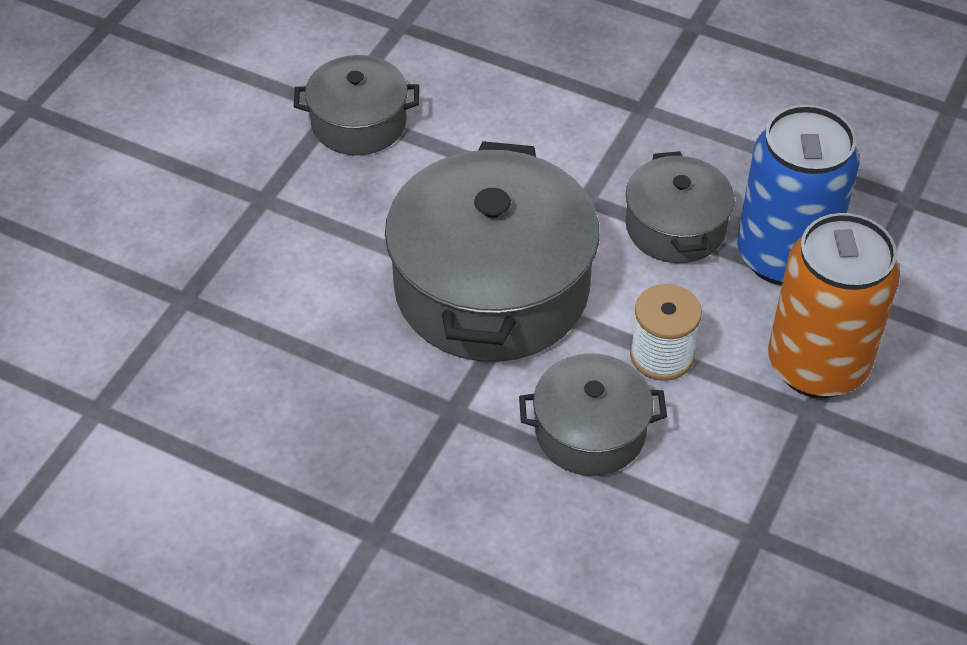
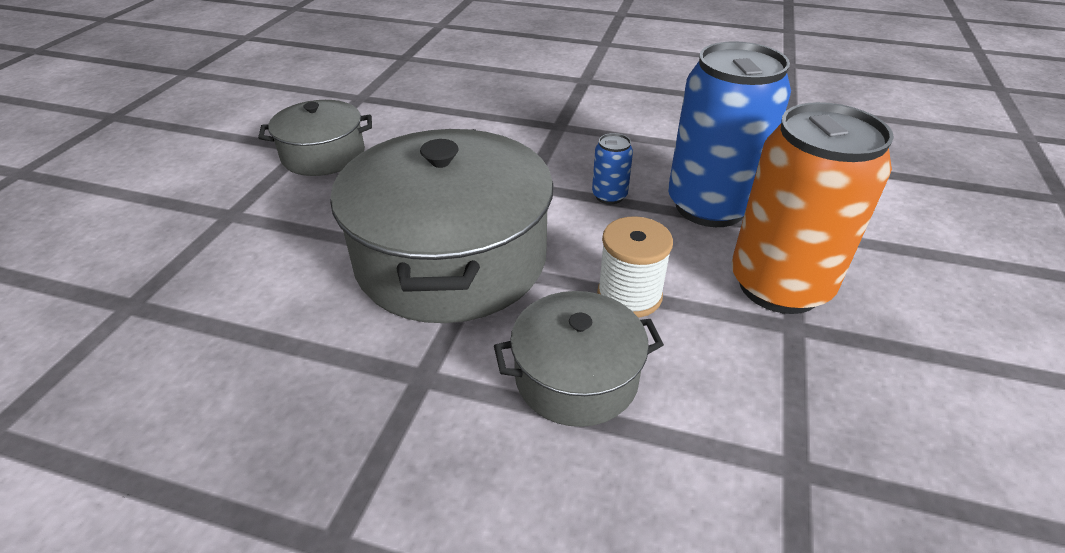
camera: 10 degrees left, 10 degrees down
grey pot [626,151,735,263] -> blue can [592,133,633,204]

